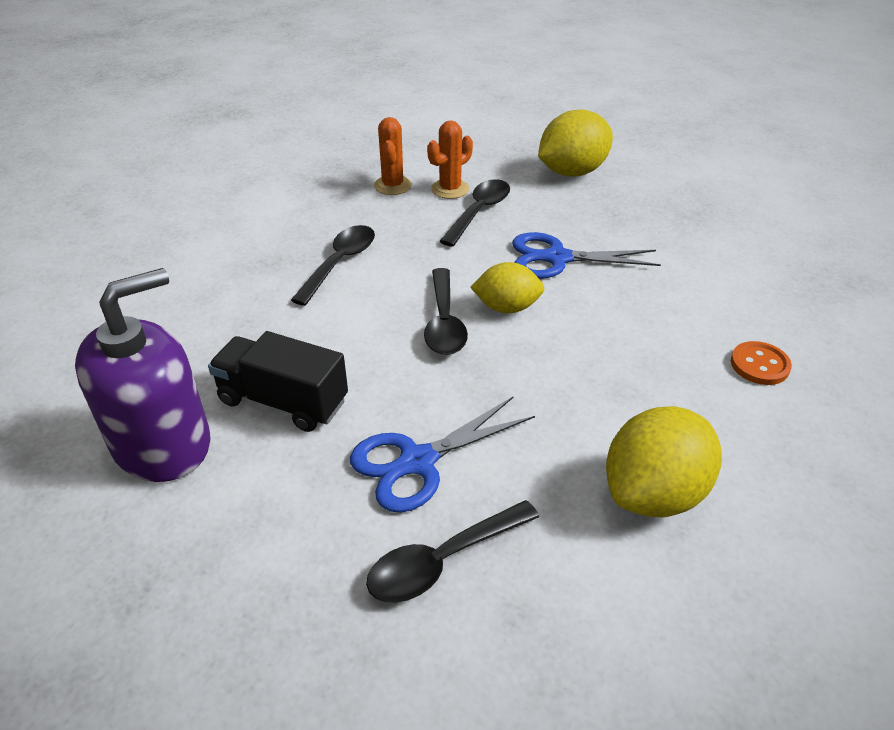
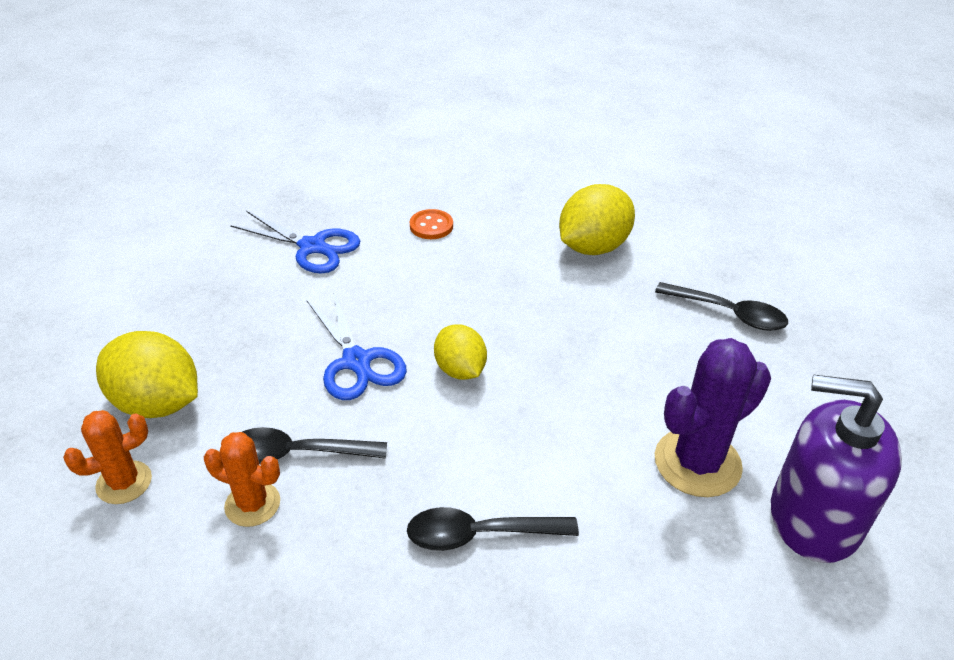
camera: 120 degrees left, 0 degrees up
black truck [208,331,348,432] -> purple cactus [655,338,771,497]
blue scissors [350,397,535,513] -> blue scissors moved to [230,211,360,274]
orange cactus [374,117,412,195] -> orange cactus moved to [63,410,152,504]
black spoon [424,268,468,355] -> none
yellow lemon [606,406,722,517] -> yellow lemon turned 60 degrees counterclockwise [559,184,635,255]

